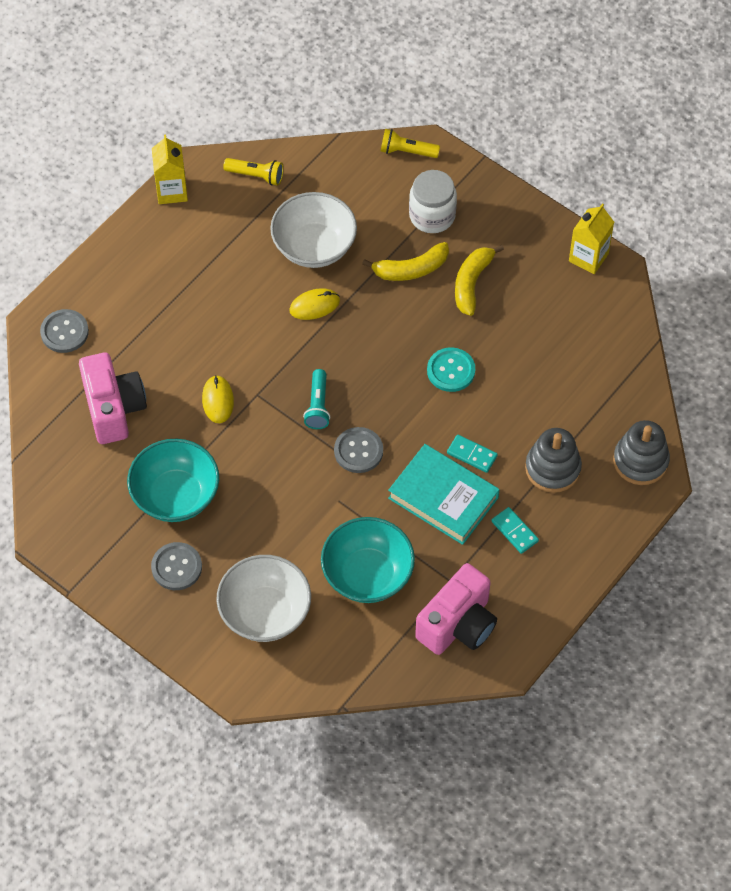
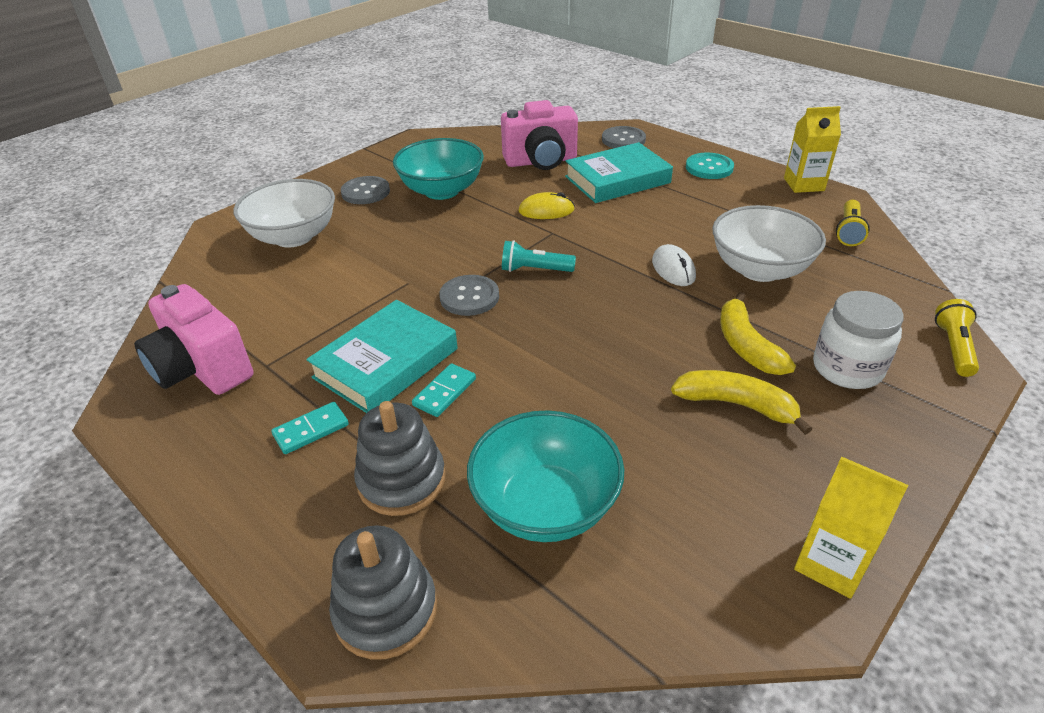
camera: 95 degrees right, 20 degrees down
yellow mouse [289,288,340,320] -> white mouse [652,244,696,286]
turquoise bowl [321,517,415,603] -> turquoise bowl moved to [467,410,624,542]
turquoise button [427,347,475,392] -> turquoise button moved to [686,153,734,179]
none -> turquoise book [565,142,673,203]

